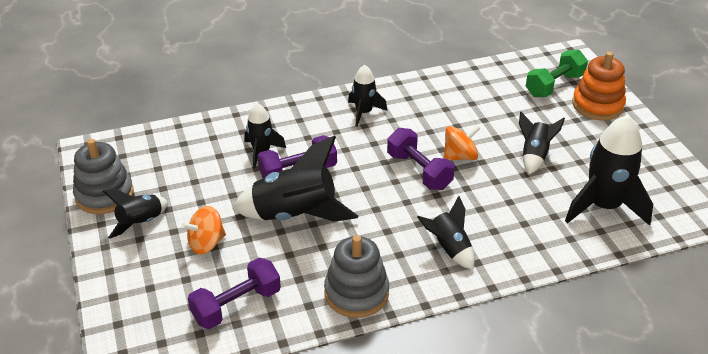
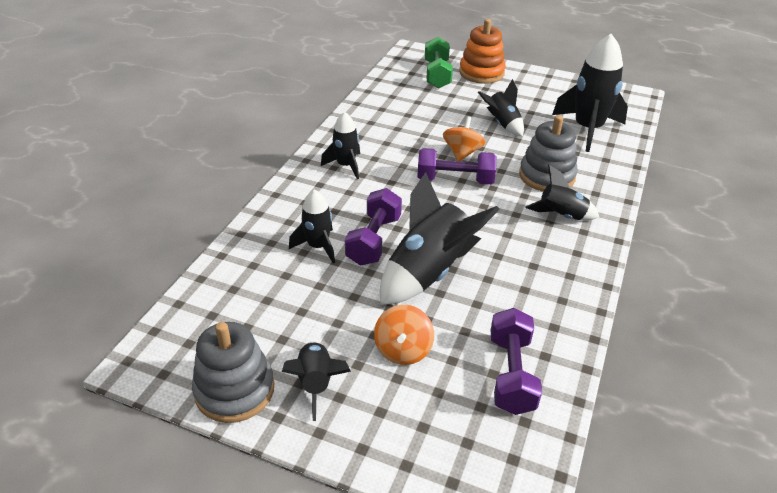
camera: 50 degrees left, 0 degrees up
grey stacking toy [324,235,389,318] -> grey stacking toy moved to [519,115,578,192]

